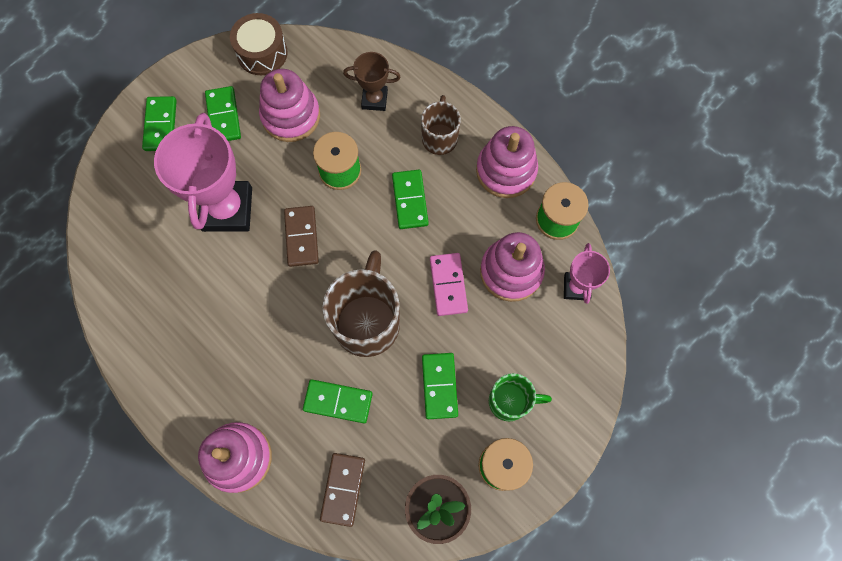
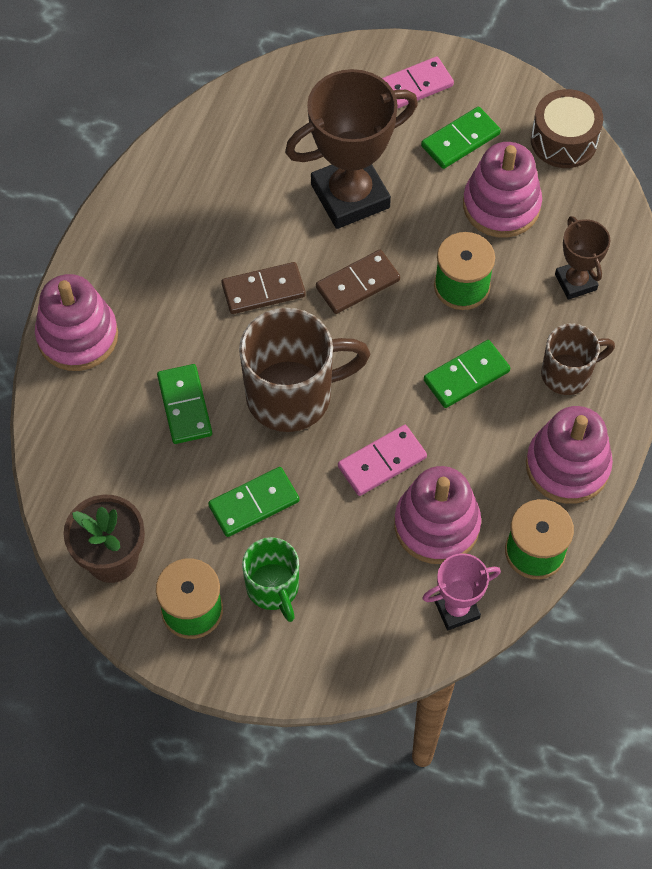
camera: 65 degrees right, 10 degrees down
green domino [142,96,177,151] -> pink domino [382,57,454,109]
pink trophy [154,113,252,232] -> brown trophy [285,69,418,229]
brown domino [320,453,365,527] -> brown domino moved to [222,262,306,314]

